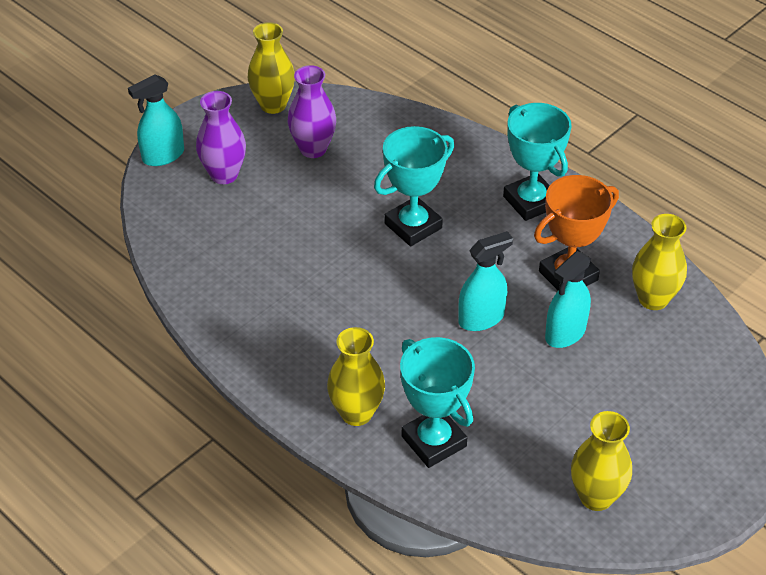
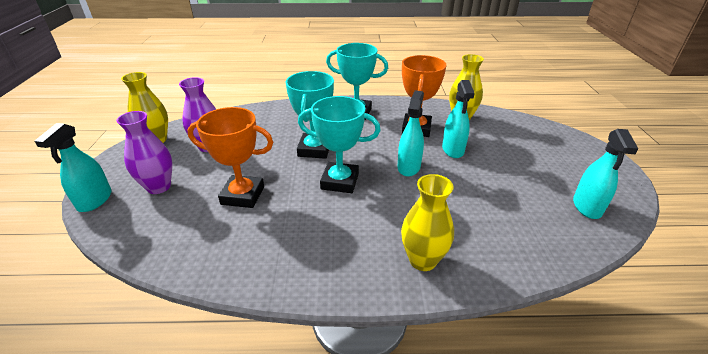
camera: 45 degrees left, 10 degrees down
turquoise trophy [400,337,475,468] -> turquoise trophy moved to [298,96,381,193]
yellow vase [571,411,632,511] -> turquoise spray bottle [573,129,638,219]
none -> orange trophy [187,107,273,208]

